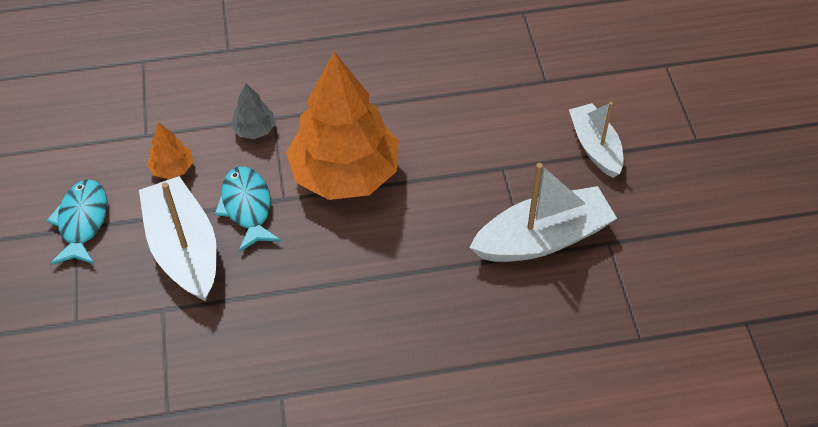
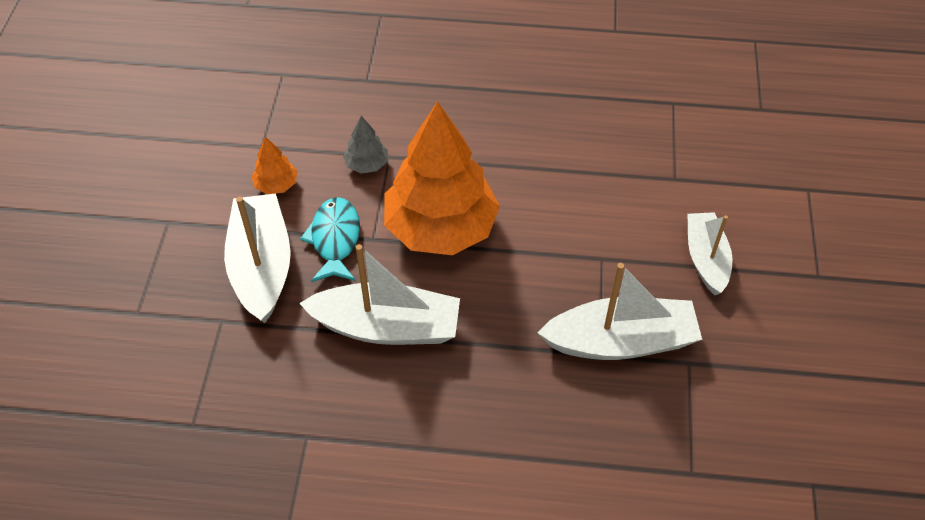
camera: 15 degrees right, 0 degrees up
turquoise fish [46,179,108,265] -> none
none -> white boat [299,244,460,345]

